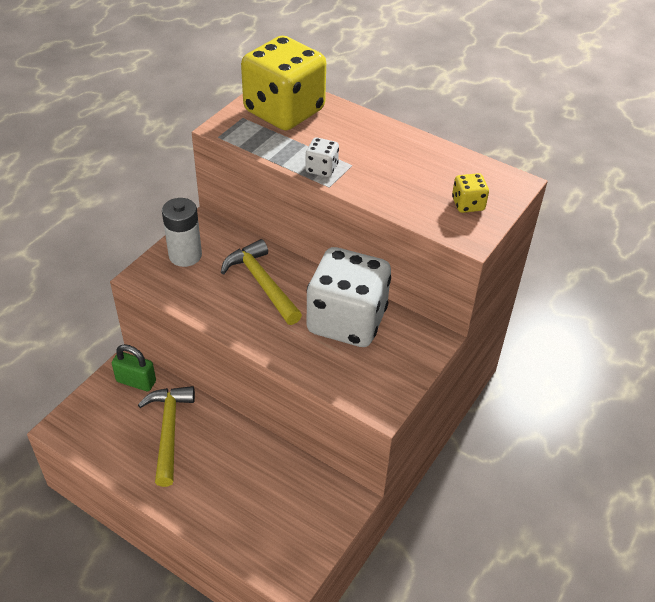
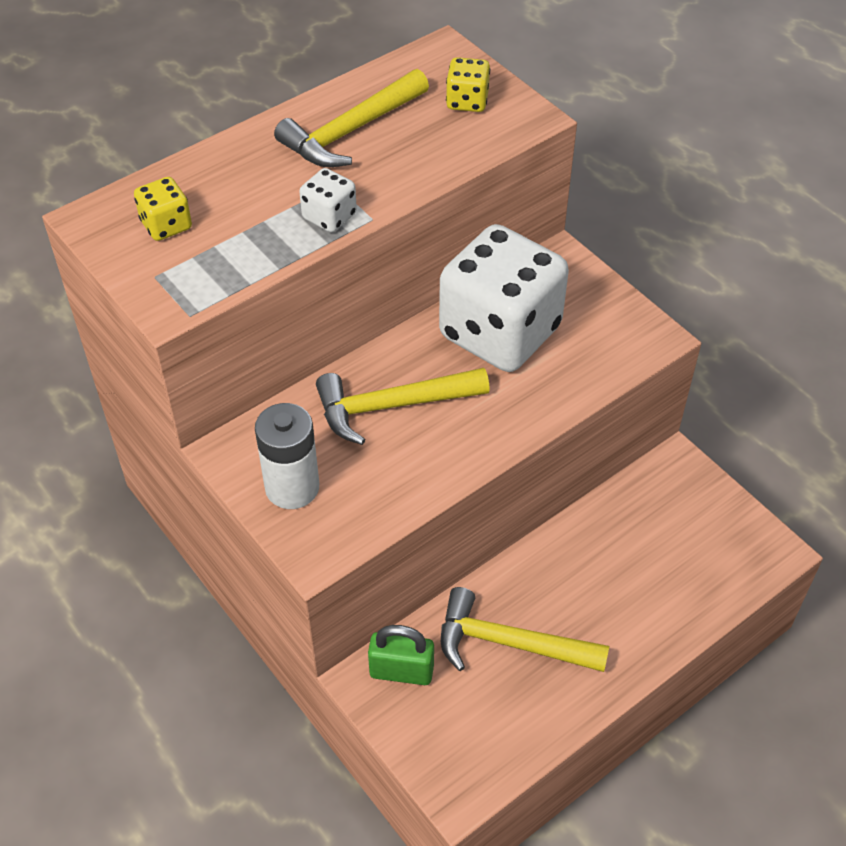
camera: 70 degrees left, 5 degrees up
green padlock [112,344,156,391] -> green padlock turned 60 degrees clockwise [368,625,434,685]
yellow dice [241,36,326,130] -> yellow dice [134,177,192,241], size x0.41
none -> yellow hammer [274,69,429,167]

